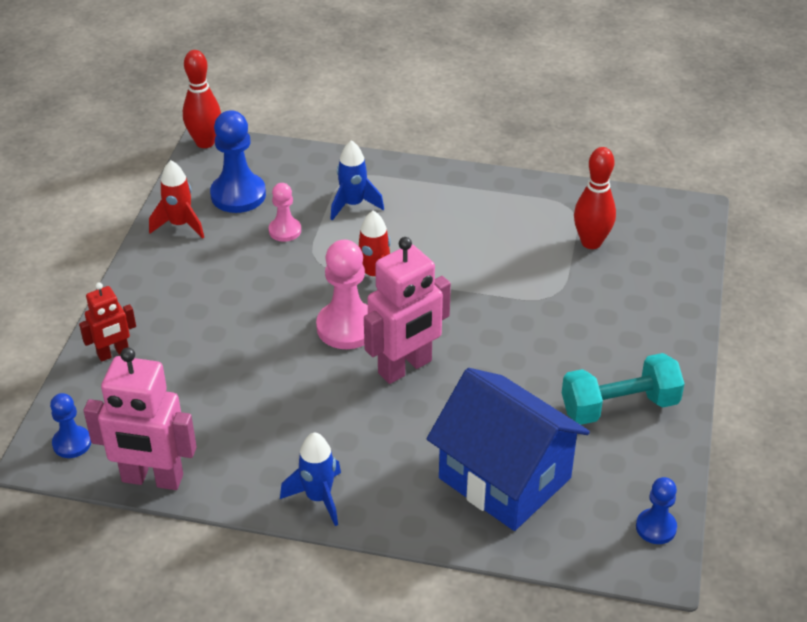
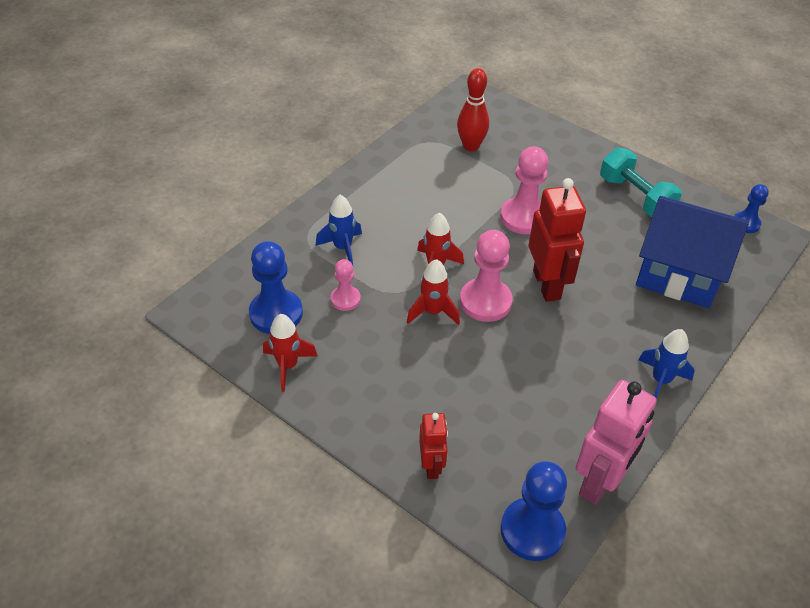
camera: 65 degrees left, 5 degrees up
blue pawn [50,393,91,458] -> blue pawn [501,461,567,561], size x1.74
red bowling pin [183,50,221,148] -> none
pink robot [364,237,451,384] -> red robot [529,178,586,302]
blue house [427,368,590,531] -> blue house turned 45 degrees clockwise [636,196,749,308]
turquoise dumbbell [562,353,685,425] -> turquoise dumbbell turned 45 degrees counterclockwise [600,148,682,217]
none -> red rocket [407,259,460,325]
none -> pink pawn [500,146,549,234]

